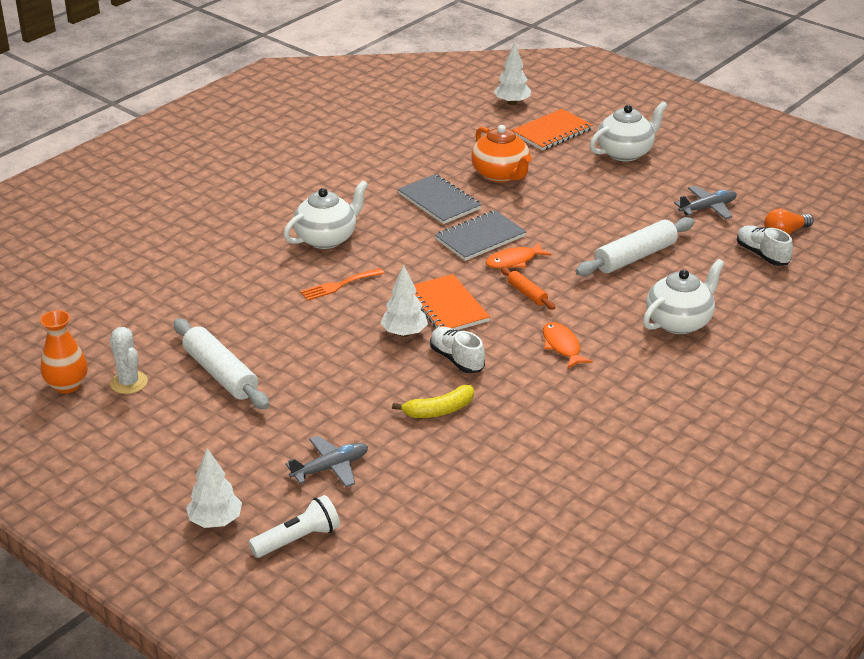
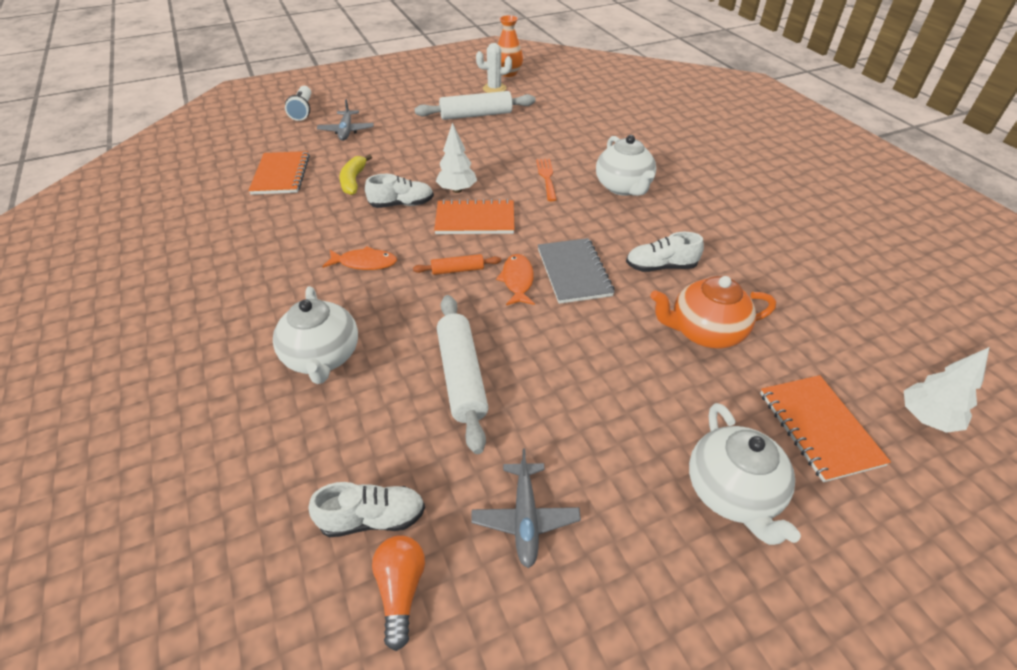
camera: 115 degrees right, 10 degrees up
white tree [186,448,242,528] -> none
grey notebook [398,174,481,224] -> white shoe [626,232,704,272]
none -> orange notebook [248,151,310,195]

